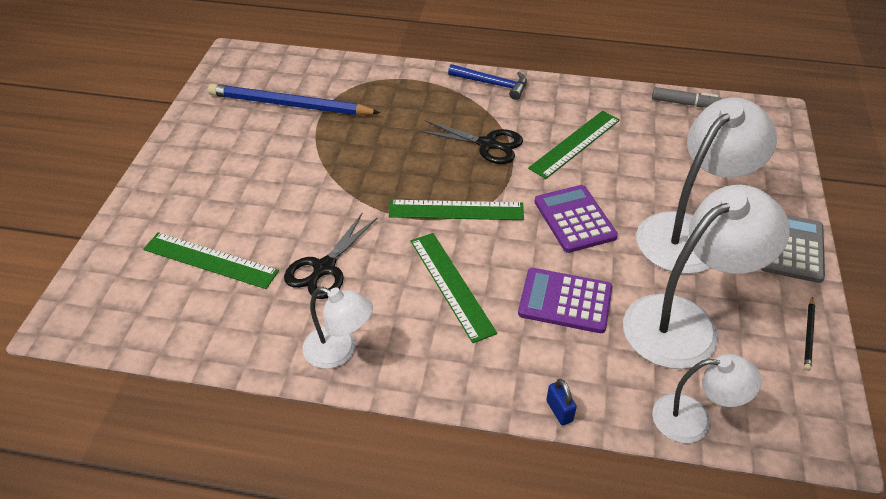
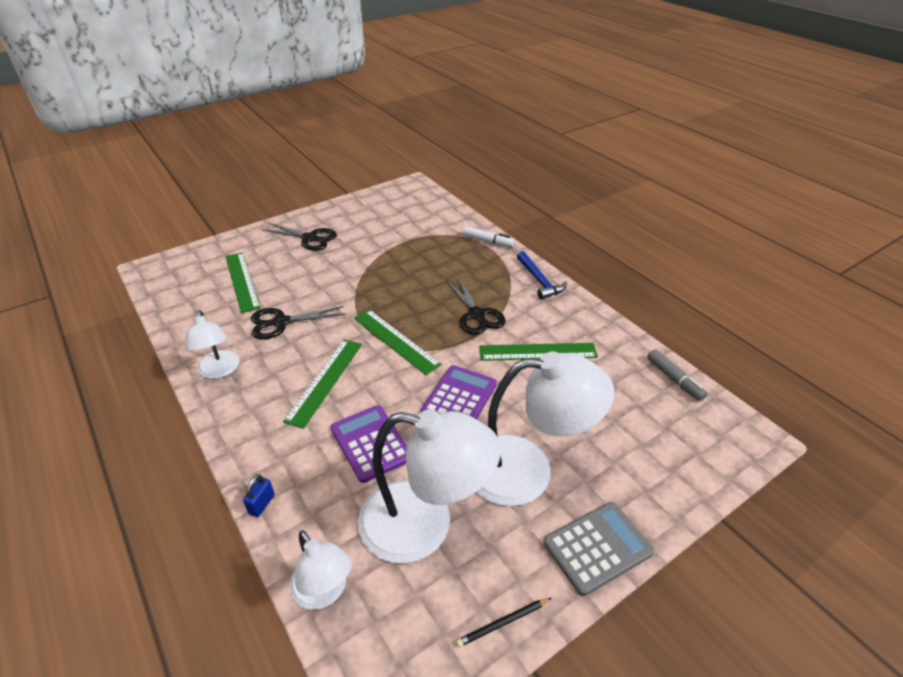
camera: 45 degrees right, 5 degrees down
blue pencil [208,84,380,115] -> none
none -> black scissors [261,223,337,251]
none -> white marker [463,226,515,247]

